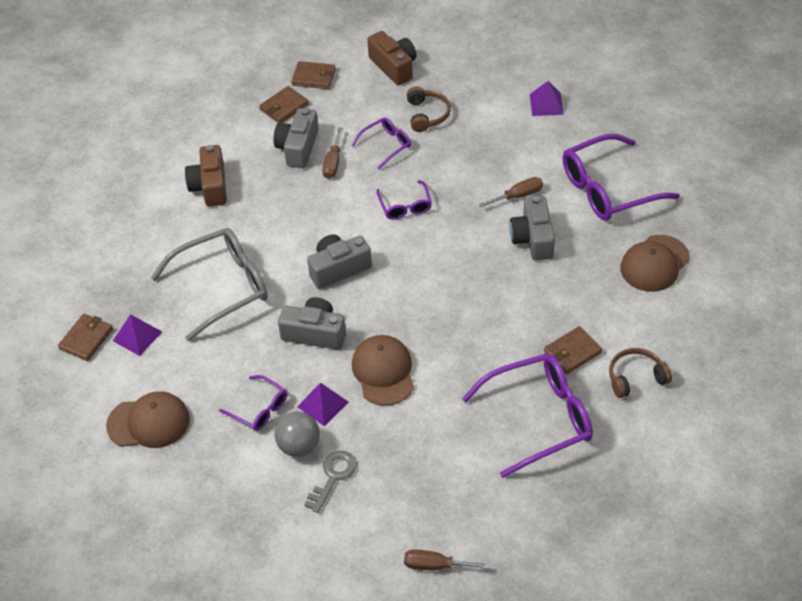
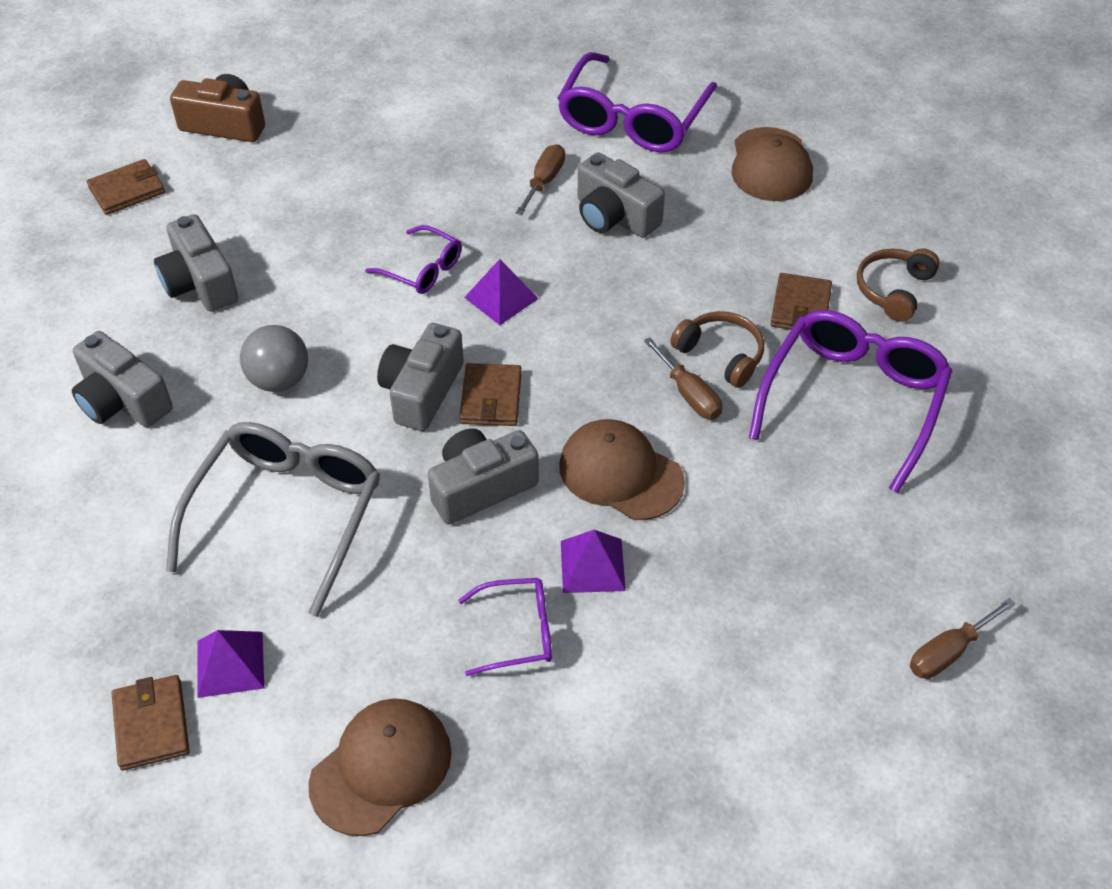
camera: 45 degrees left, 0 degrees up
brown camera [185,145,227,207] -> grey camera [72,331,173,427]
brown wallet [259,86,309,123] -> brown wallet moved to [460,363,522,426]
grey ball [275,412,320,457] -> grey ball moved to [240,325,308,392]
grey key [304,451,357,513] -> none
brown screwdriver [322,127,343,179] -> brown screwdriver moved to [644,337,722,419]
purple glasses [352,118,411,169] -> none
brown headphones [407,87,451,132] -> brown headphones moved to [670,311,764,388]
purple pyramid [530,81,564,116] -> purple pyramid moved to [464,259,539,325]

